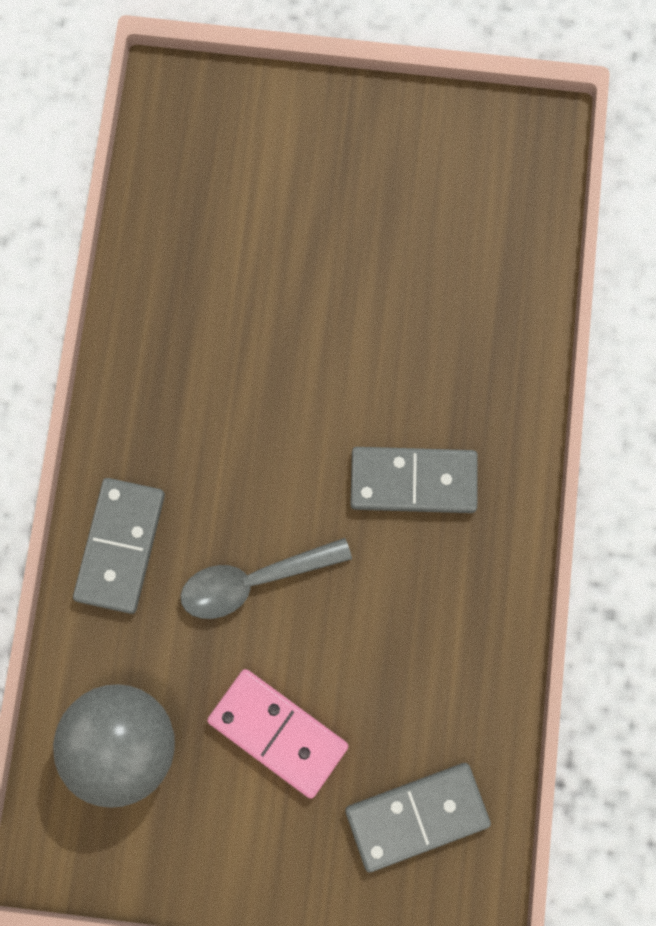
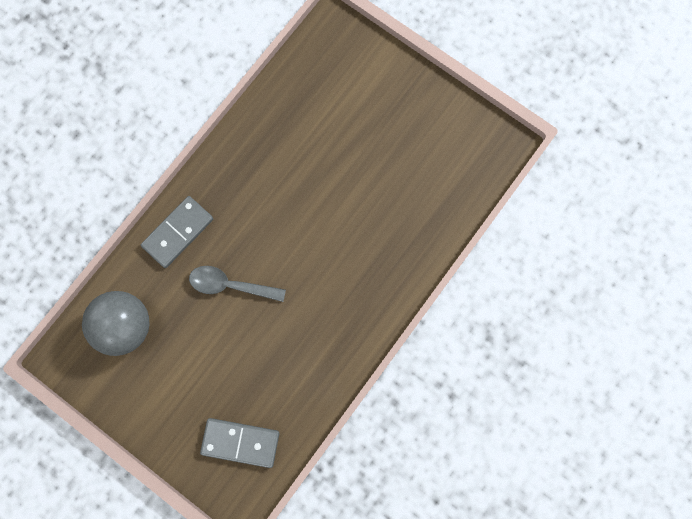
camera: 30 degrees right, 0 degrees up
pink domino [207,669,349,799] -> none
grey domino [350,447,478,513] -> none

